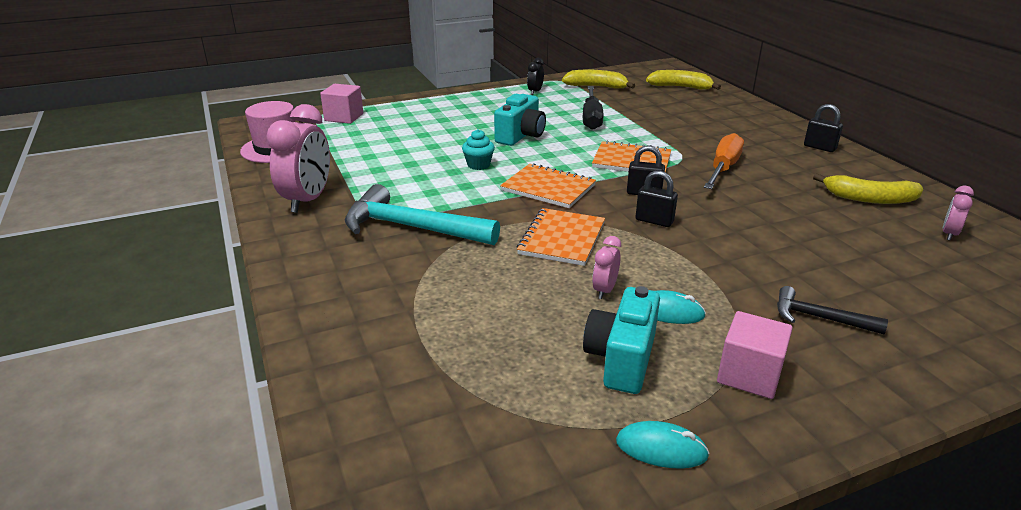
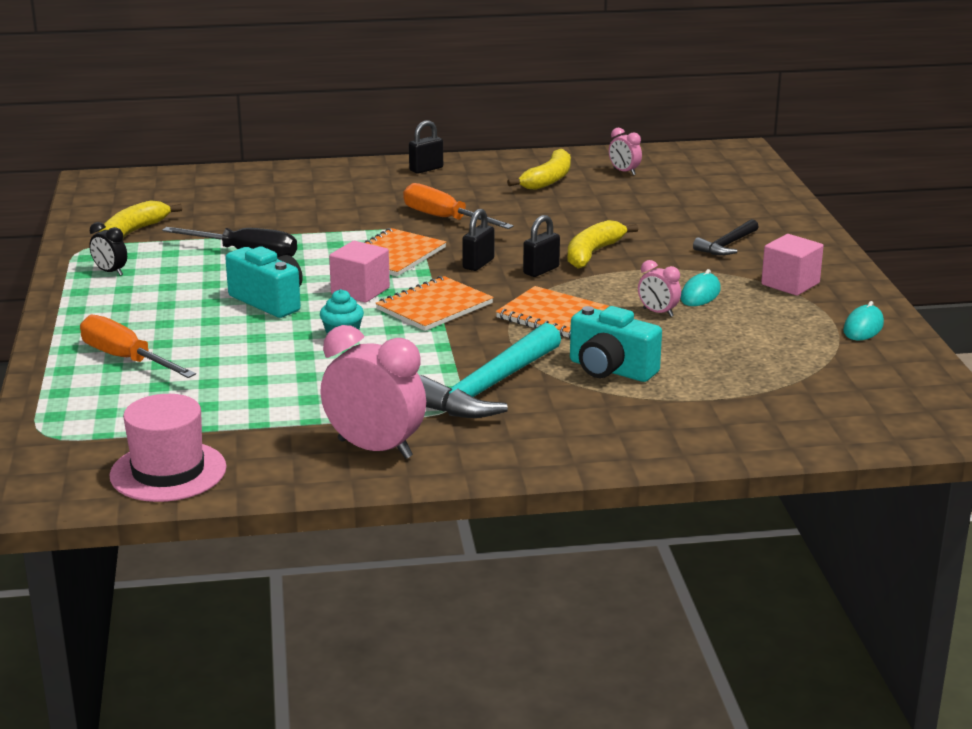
camera: 75 degrees left, 5 degrees down
pink cube [320,84,363,124] -> pink cube moved to [329,241,390,302]
turquoise camera [583,286,660,394] -> turquoise camera moved to [570,306,662,382]
yellow banana [646,70,721,90] -> yellow banana moved to [568,220,638,268]
none -> orange screwdriver [80,315,196,378]

